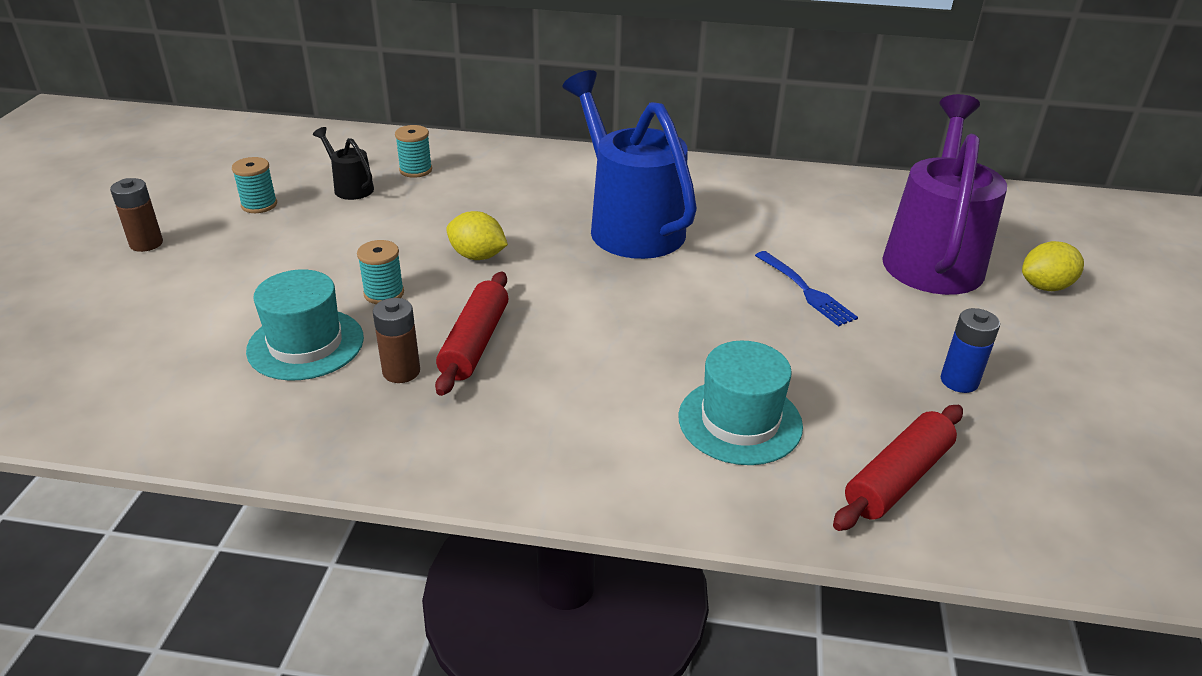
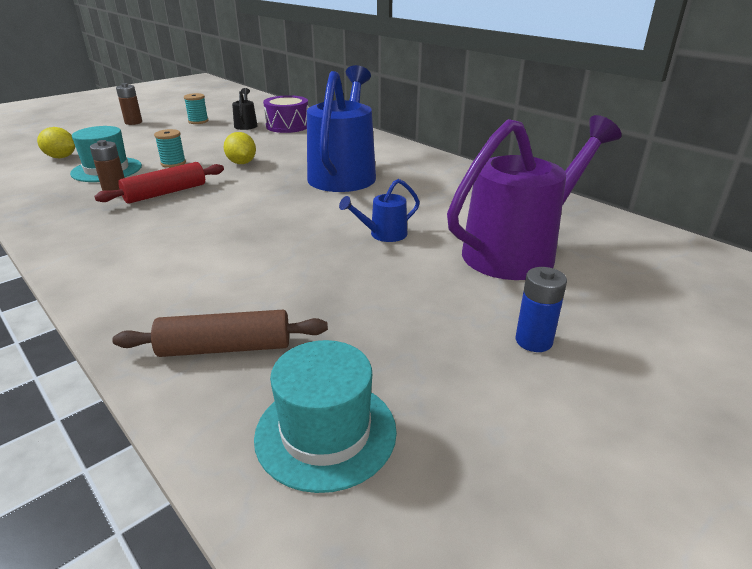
camera: 40 degrees right, 5 degrees down
turquoise spool [395,125,432,178] -> purple drum [263,95,308,133]
turquoise hat [678,341,803,465] -> turquoise hat moved to [254,340,397,493]
blue fork [755,251,858,326] -> blue watering can [339,179,420,242]
red rolling pin [833,405,963,531] -> brown rolling pin [112,310,328,357]
blue battery [941,308,1000,393] -> blue battery moved to [515,267,567,352]
yellow lemon [1022,241,1084,291] -> yellow lemon moved to [37,127,75,158]

